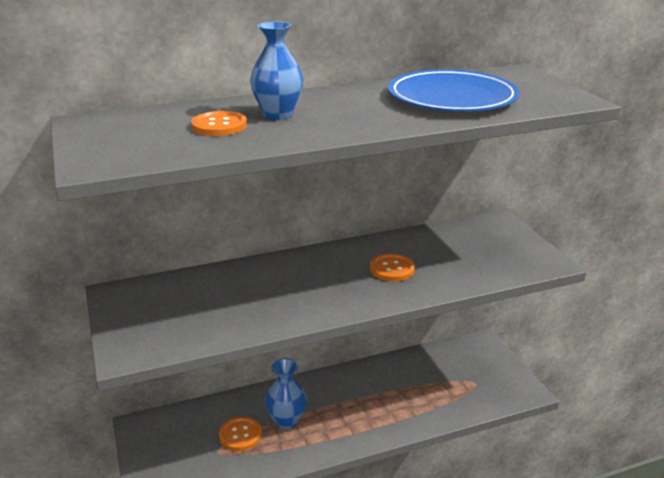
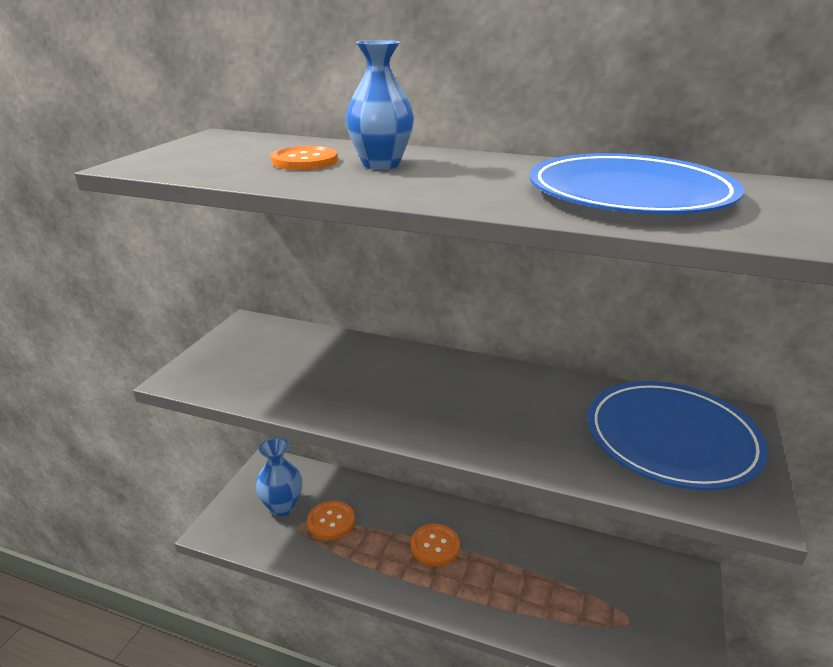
camera: 40 degrees right, 0 degrees up
blue vase [265,358,307,429] -> blue vase moved to [256,438,302,516]
orange button [370,253,415,282] -> orange button moved to [411,524,460,566]
none -> blue plate [587,381,768,490]

